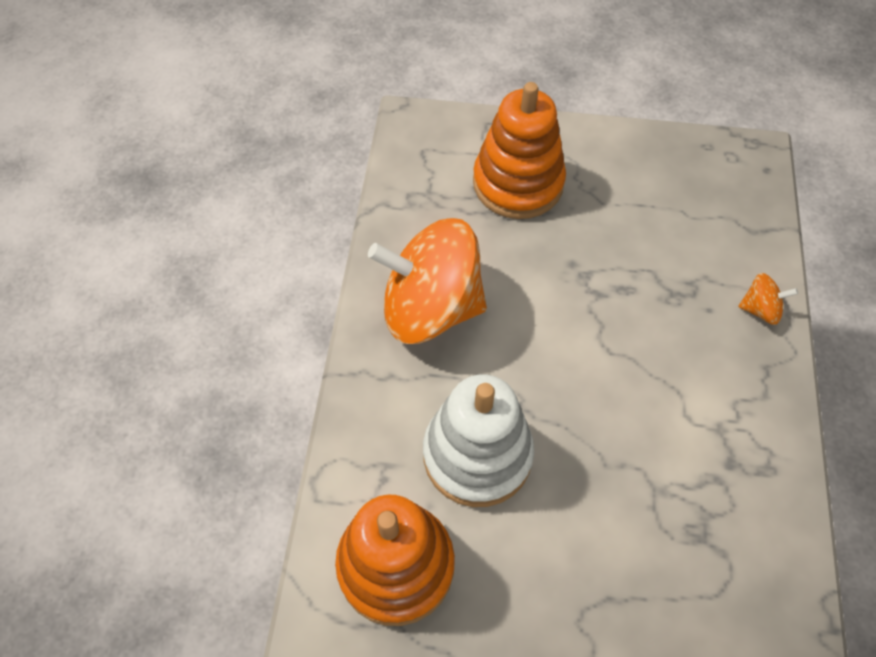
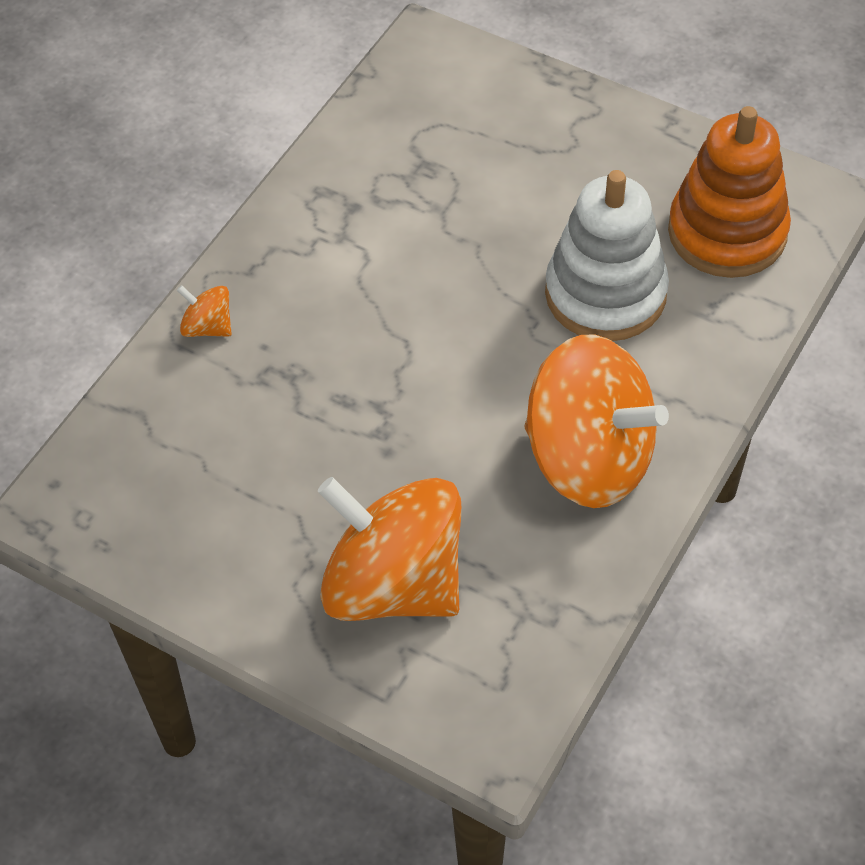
camera: 155 degrees left, 5 degrees down
orange stacking toy [473,82,566,219] -> orange spinning top [318,477,461,621]

